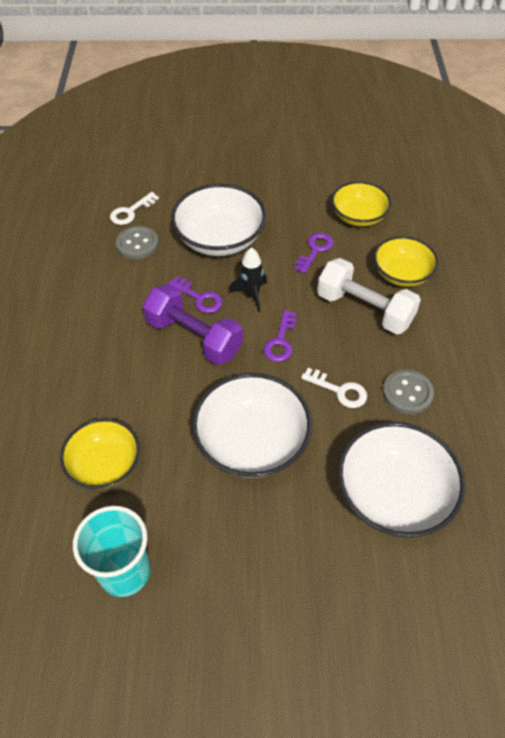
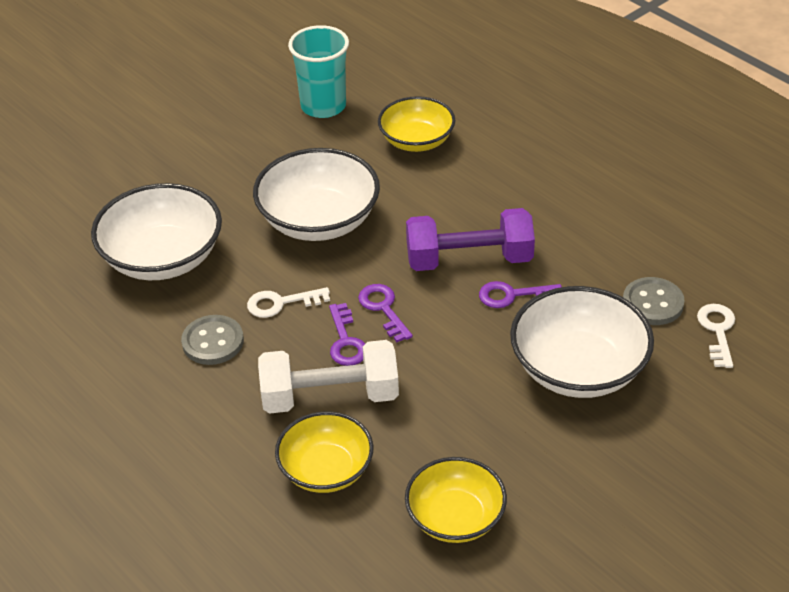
camera: 140 degrees right, 10 degrees down
black rocket [229,247,267,312] -> none
purple key [294,233,333,274] -> purple key moved to [329,303,365,366]

